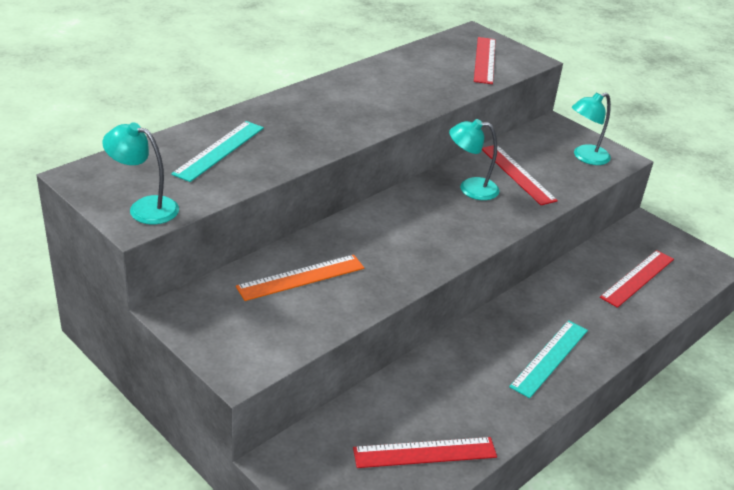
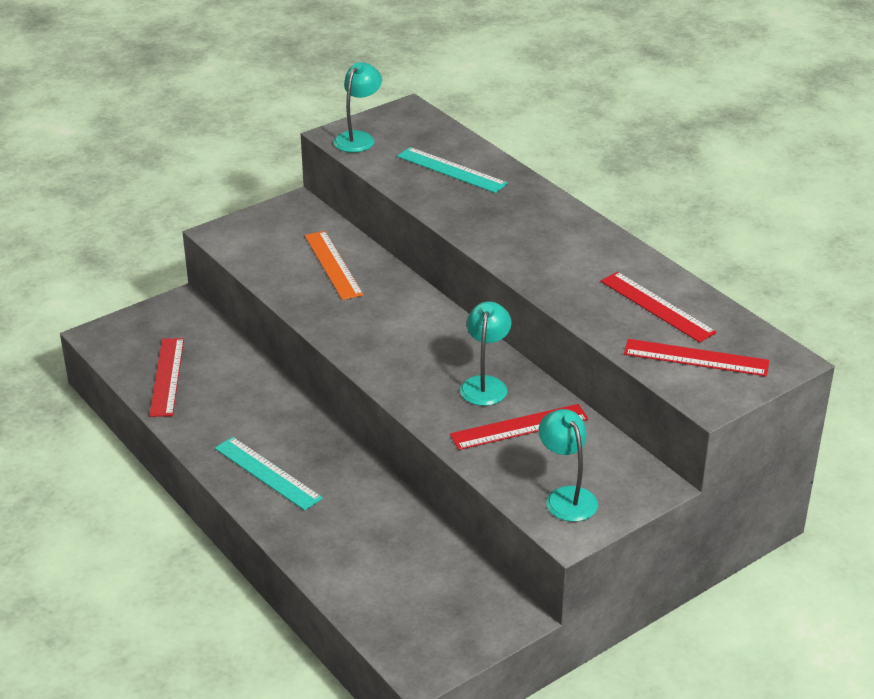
camera: 100 degrees right, 0 degrees up
red ruler [600,250,674,308] -> red ruler moved to [601,272,717,343]

